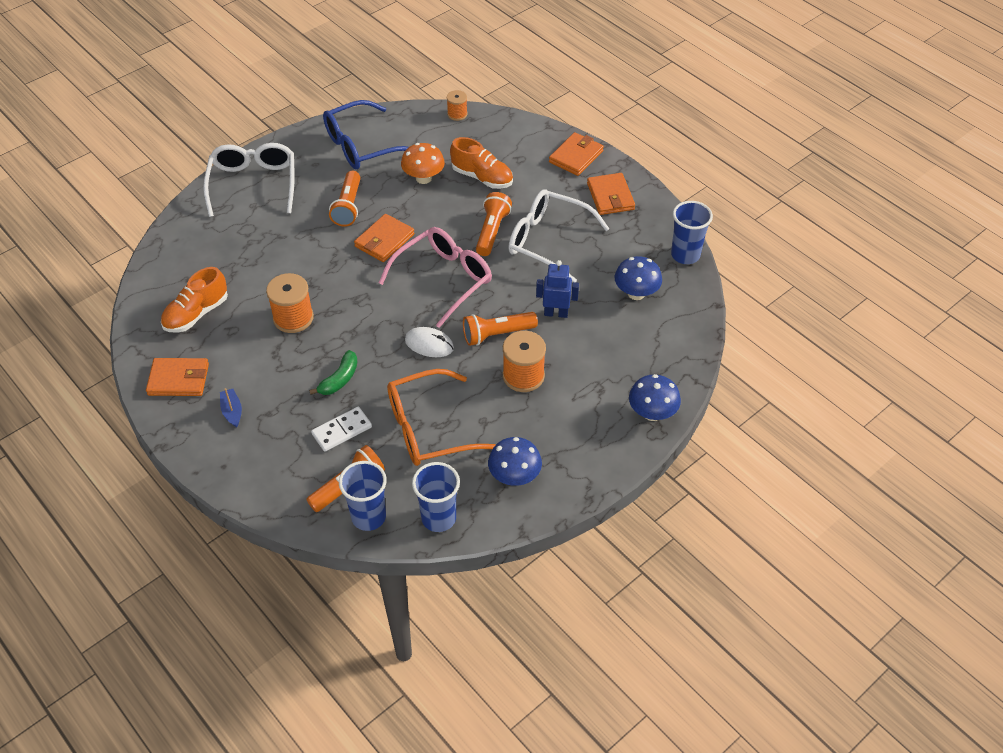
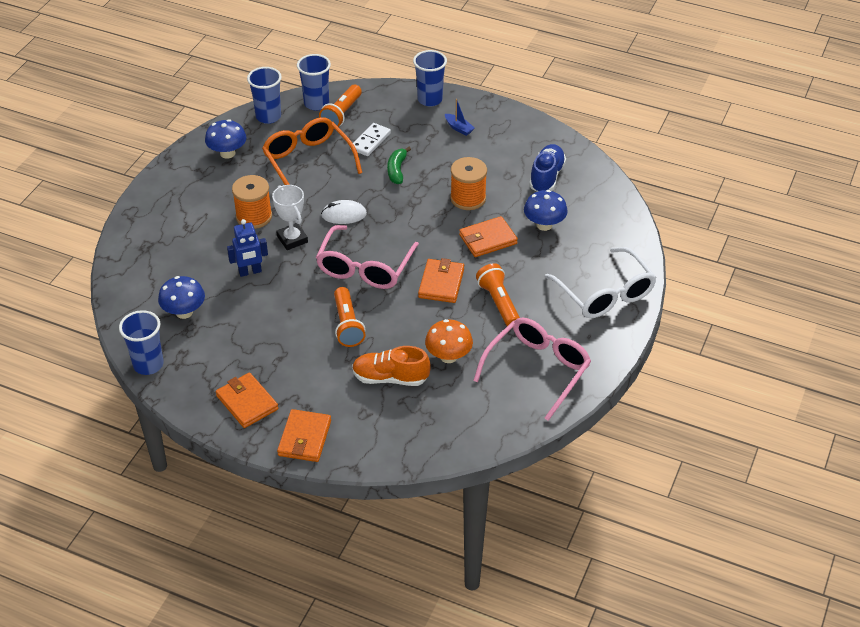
camera: 155 degrees right, 5 degrees down
orange wallet [146,358,209,396] -> orange wallet moved to [459,216,518,257]
orange shoe [161,267,228,333] -> blue shoe [529,144,566,192]
blue glasses [323,100,409,169] -> pink glasses [473,317,591,421]
orange glasses [387,369,495,466] -> orange glasses turned 75 degrees counterclockwise [262,117,362,185]
orange spool [447,90,468,121] -> none
orange flashlight [463,312,538,346] -> white trophy [272,185,308,250]
white glasses [508,189,610,282] -> none
blue mushroom [629,374,681,421] -> blue mushroom moved to [524,190,568,231]
none -> blue cup [413,50,447,106]

